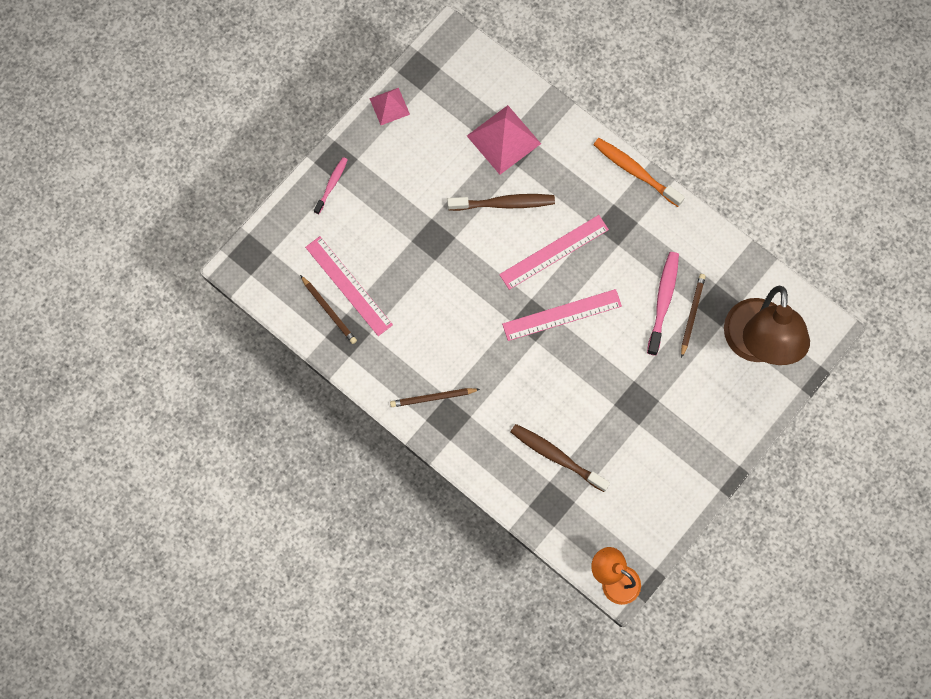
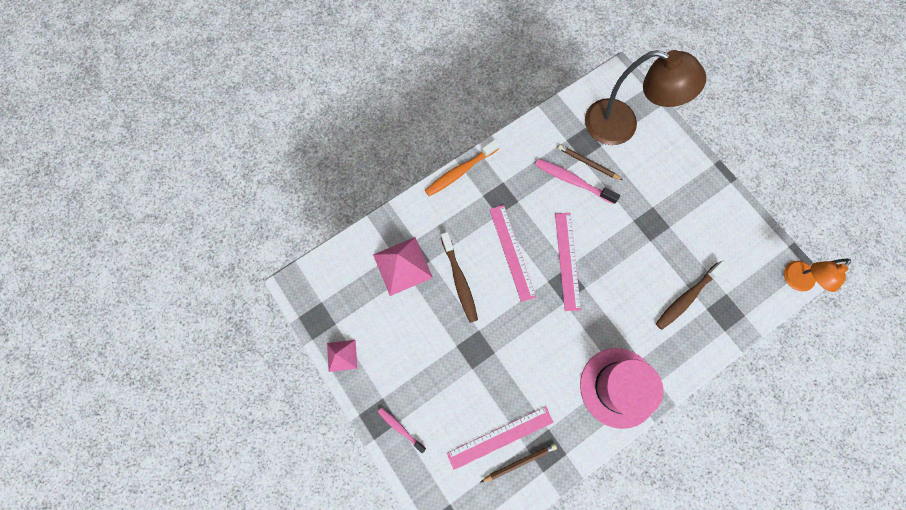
camera: 75 degrees left, 0 degrees up
brown pencil [390,388,480,407] -> pink hat [580,348,663,429]
brown toothbrush [447,194,555,211] -> brown toothbrush turned 150 degrees clockwise [441,232,478,323]

